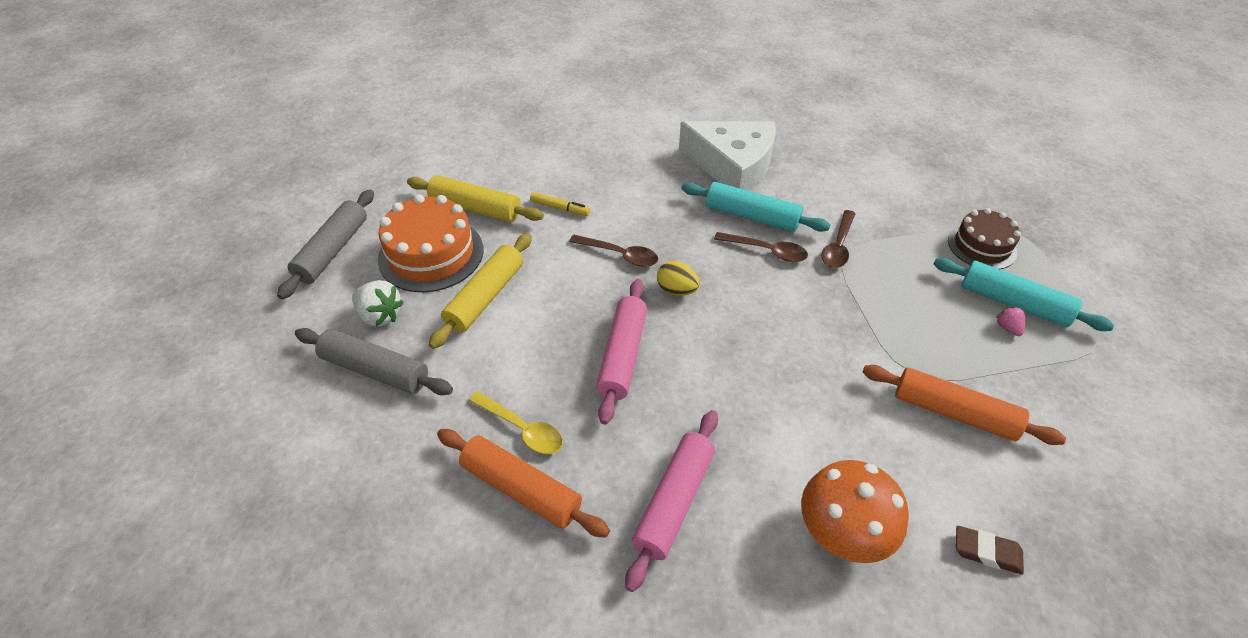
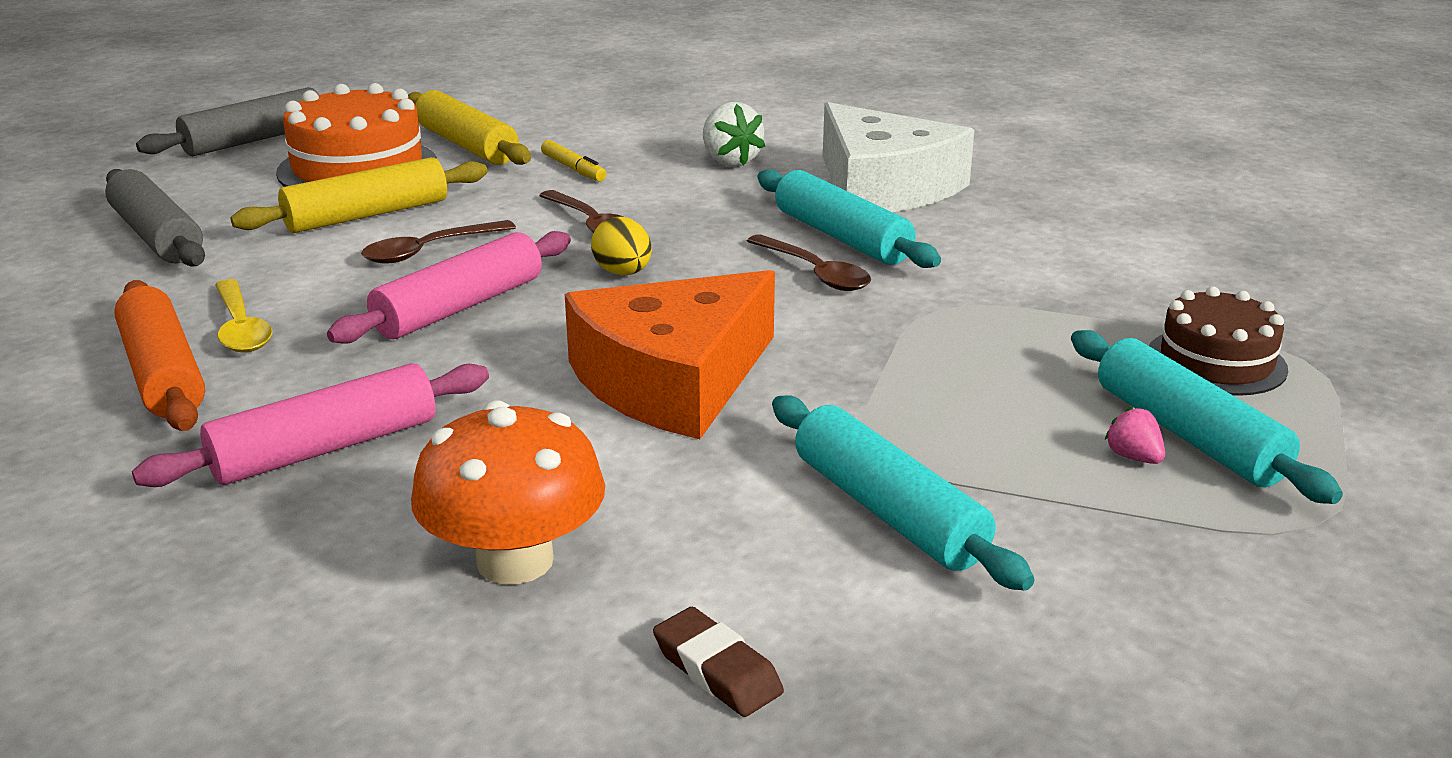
camera: 30 degrees right, 20 degrees down
white strawberry [352,280,404,327] -> white strawberry moved to [703,102,765,166]
brown spoon [821,210,856,268] -> brown spoon moved to [361,220,516,264]
orange rolling pin [863,365,1066,445] -> turquoise rolling pin [772,395,1035,591]
pink strawberry [996,307,1025,336] -> pink strawberry turned 45 degrees counterclockwise [1105,407,1165,464]
none -> orange cheese [565,270,775,439]

